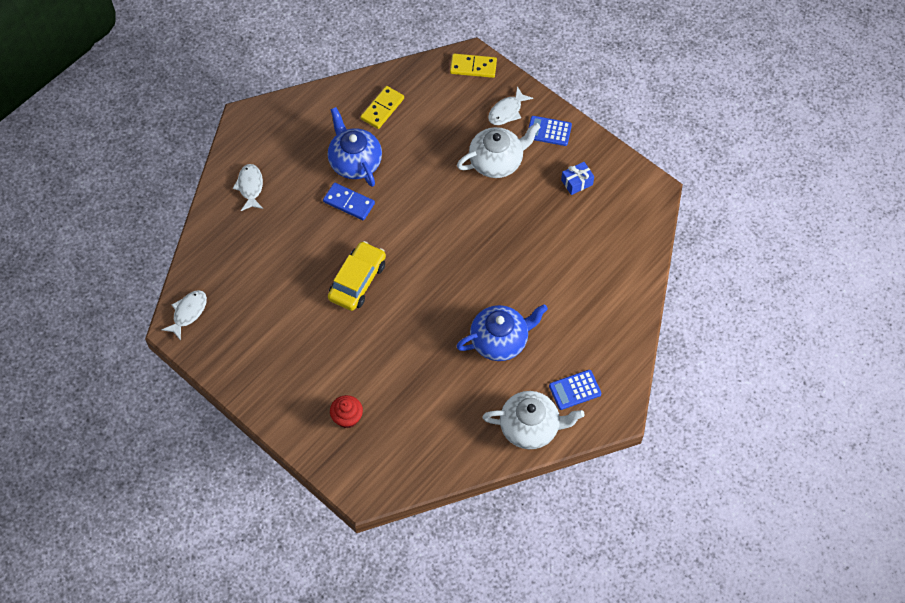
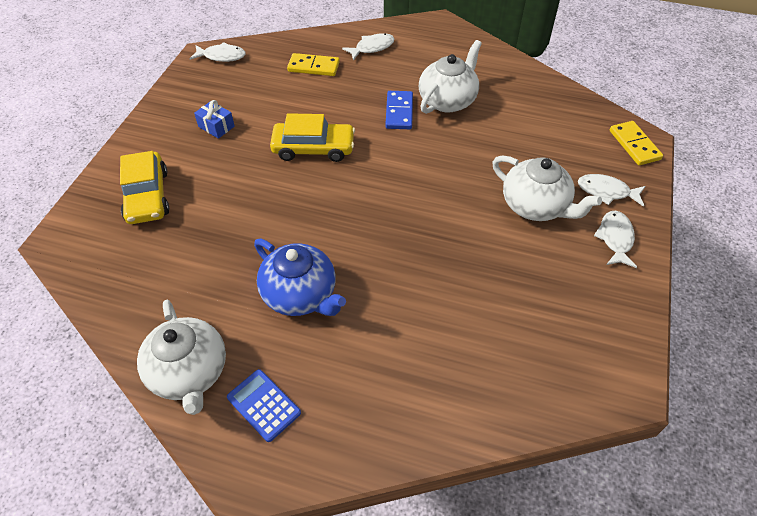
camera: 65 degrees right, 10 degrees down
blue teapot [328,107,382,187] -> white teapot [419,40,482,114]
red cupcake [330,395,363,428] -> yellow car [120,151,169,224]
yellow domino [360,86,404,129] -> yellow domino moved to [287,53,340,76]
blue calculator [529,116,572,146] -> white fish [594,211,637,268]
blue gift [561,162,594,195] -> blue gift moved to [194,100,235,139]

